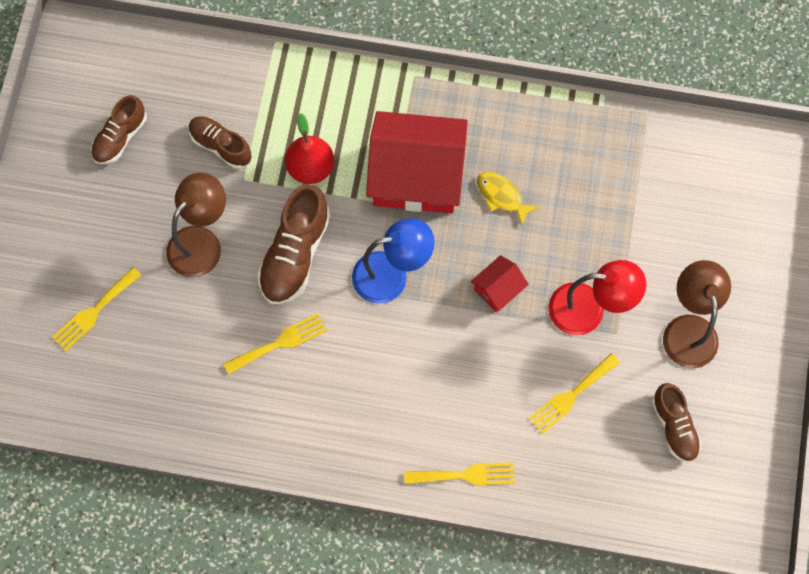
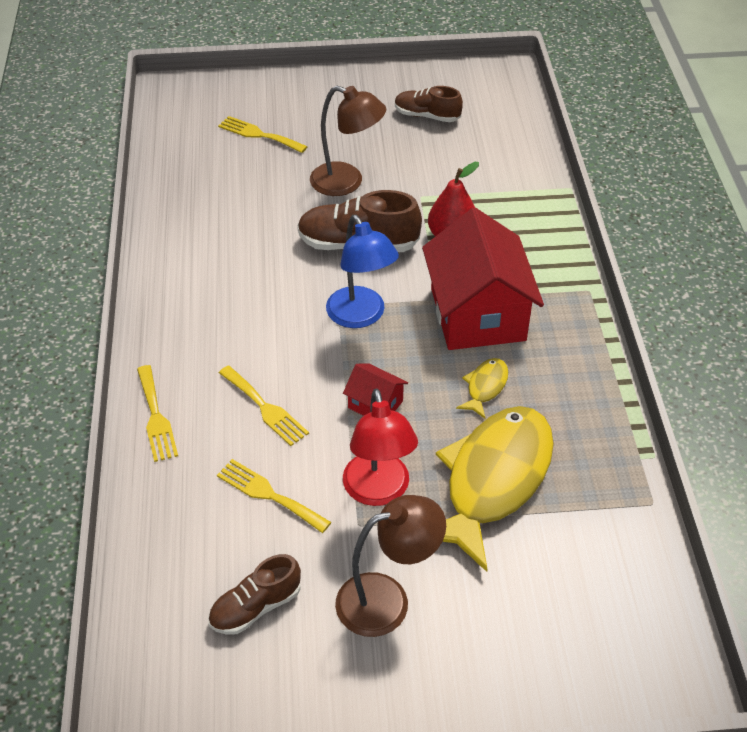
camera: 75 degrees right, 25 degrees down
brown shoe [189,116,252,169] -> none
yellow fork [224,313,327,374] -> yellow fork moved to [219,365,309,446]
none -> yellow fish [436,406,554,572]

